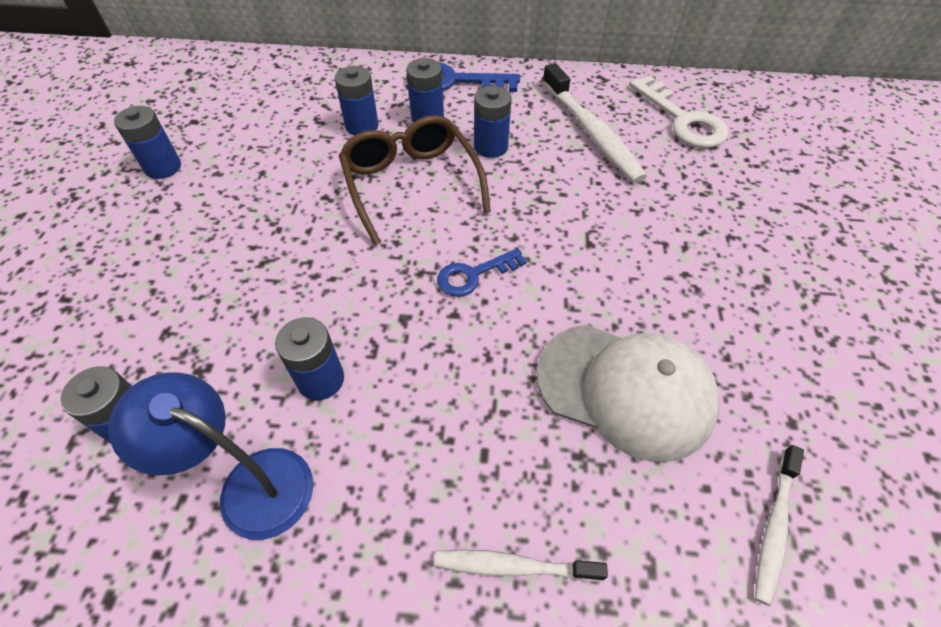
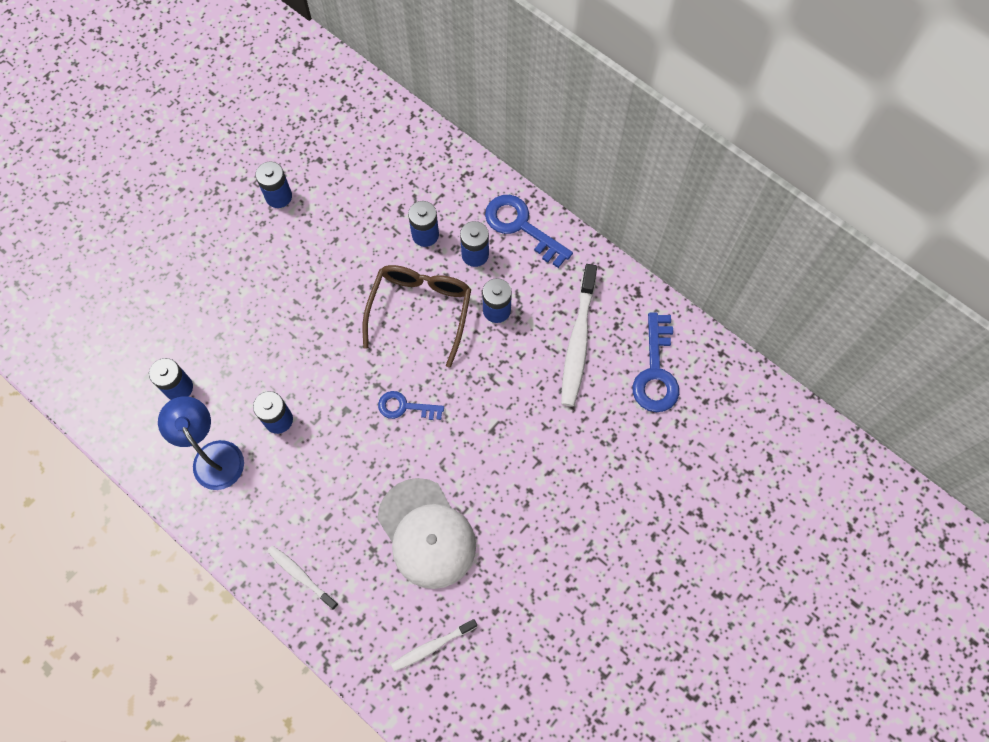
camera: 35 degrees right, 15 degrees up
white key [629,75,729,148] -> blue key [632,313,679,412]

